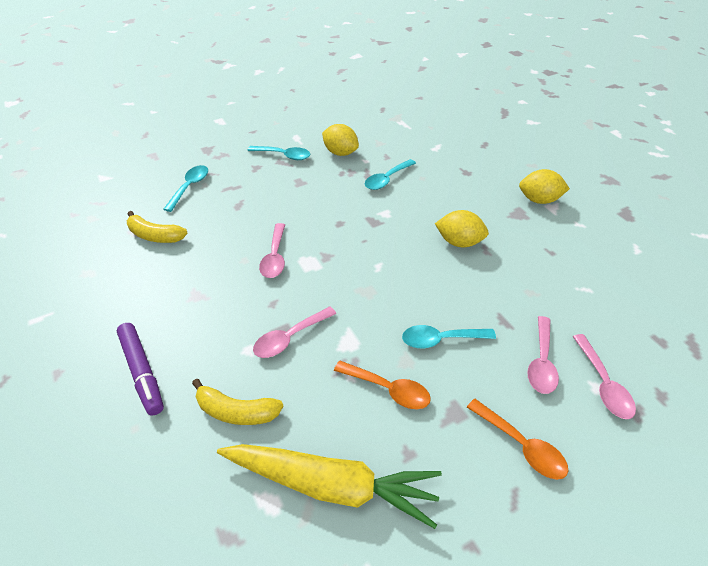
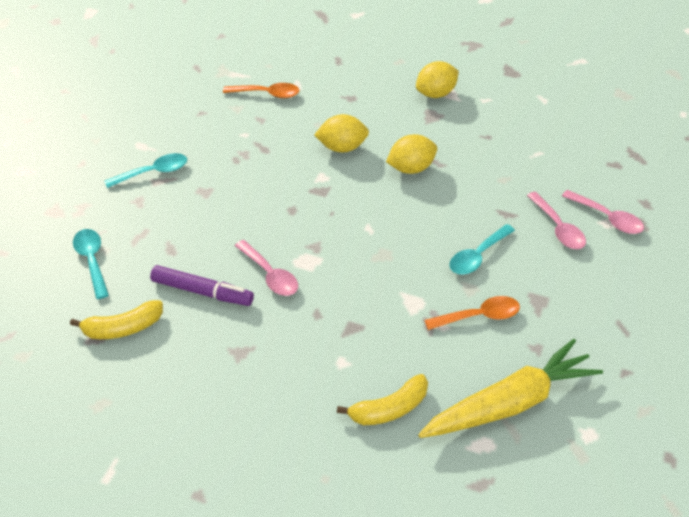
camera: 40 degrees left, 0 degrees up
purple marker [117,323,164,415] -> purple marker moved to [150,265,254,306]
pink spoon [253,306,336,358] -> none
yellow lemon [322,124,359,156] -> yellow lemon moved to [314,114,369,152]
turquoise spoon [365,159,416,190] -> none
orange spoon [467,398,568,480] -> orange spoon moved to [223,83,300,98]

